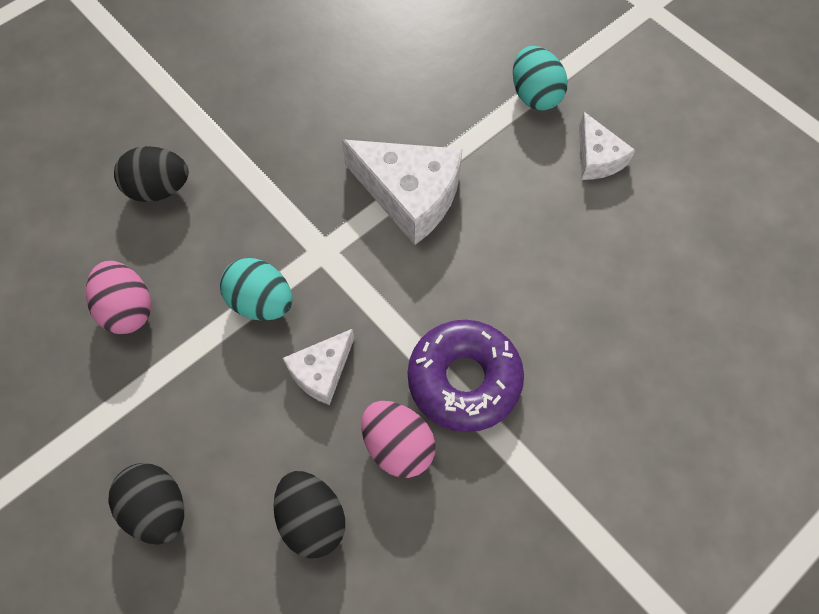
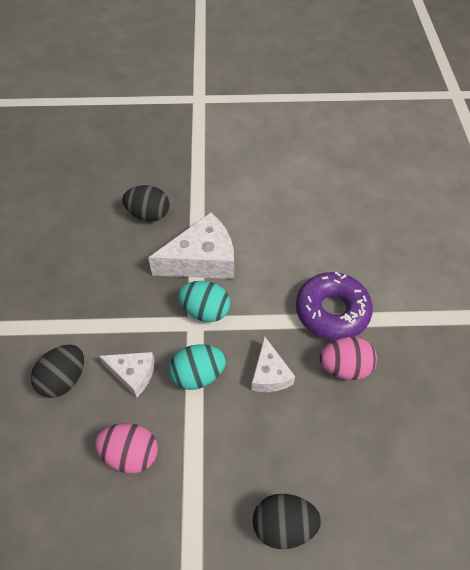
camera: 50 degrees left, 10 degrees down
black egg [274,471,345,558] -> black egg moved to [122,185,169,221]
turquoise egg [513,46,568,111] -> turquoise egg moved to [178,281,230,322]
white cheese [579,112,635,180] -> white cheese moved to [99,352,155,397]

